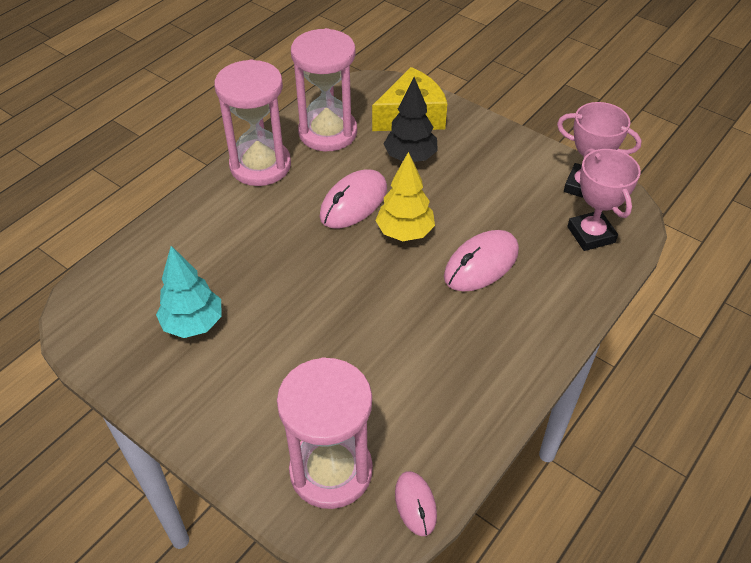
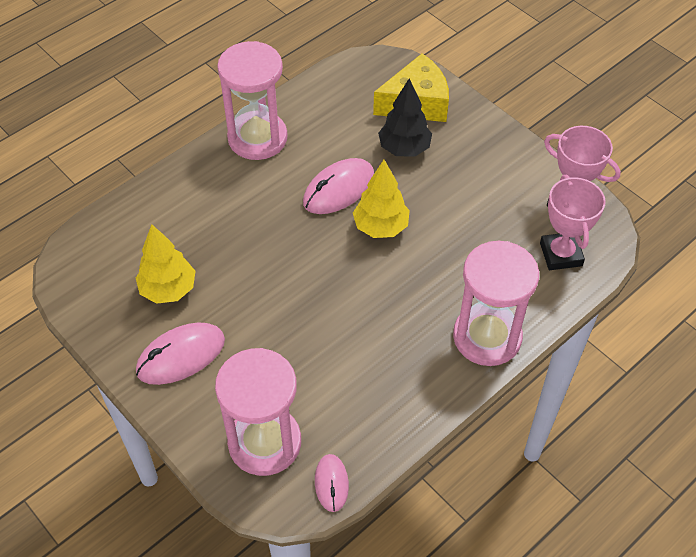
camera: 10 degrees right, 5 degrees up
turquoise tree [156,246,222,338] -> yellow tree [136,224,195,304]
pink hourglass [291,28,357,151] -> pink hourglass moved to [453,241,539,366]
pink mouse [444,230,519,292] -> pink mouse moved to [136,323,225,385]

